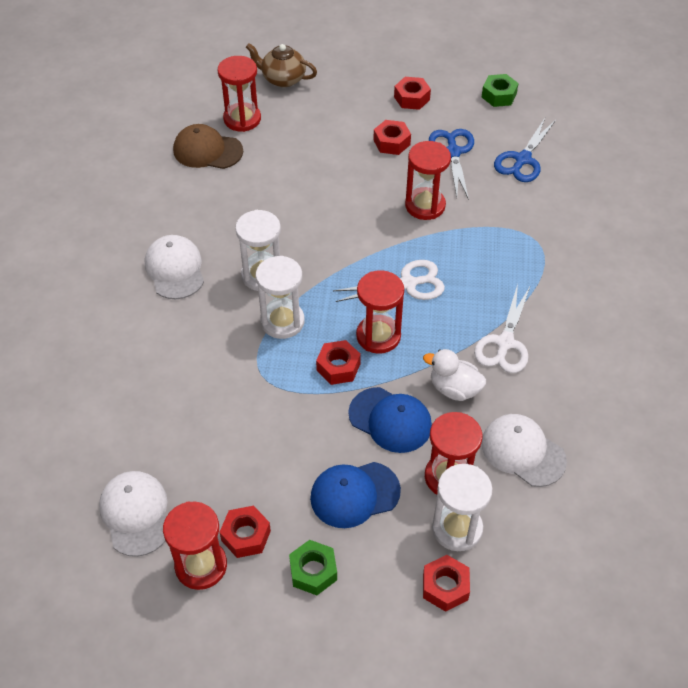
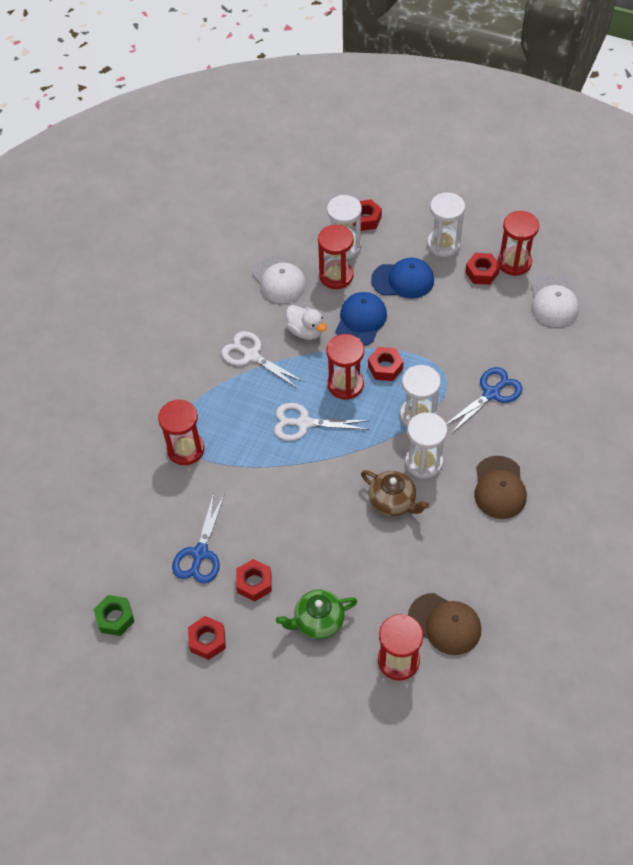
camera: 160 degrees left, 5 degrees up
white cap [145,235,204,299] -> brown cap [474,456,527,519]
brown teapot [246,43,317,87] -> brown teapot moved to [361,470,429,516]
green nut [289,540,337,595] -> white hourglass [427,192,465,257]
blue cap [348,387,432,453] -> blue cap turned 60 degrees clockwise [335,292,387,346]
red hourglass [405,141,451,220] -> red hourglass moved to [158,400,204,465]
white scissors [474,284,530,373] -> white scissors turned 90 degrees counterclockwise [221,331,304,389]
blue scissors [494,118,556,182] -> blue scissors moved to [446,367,523,434]
none -> green teapot [276,590,357,639]

